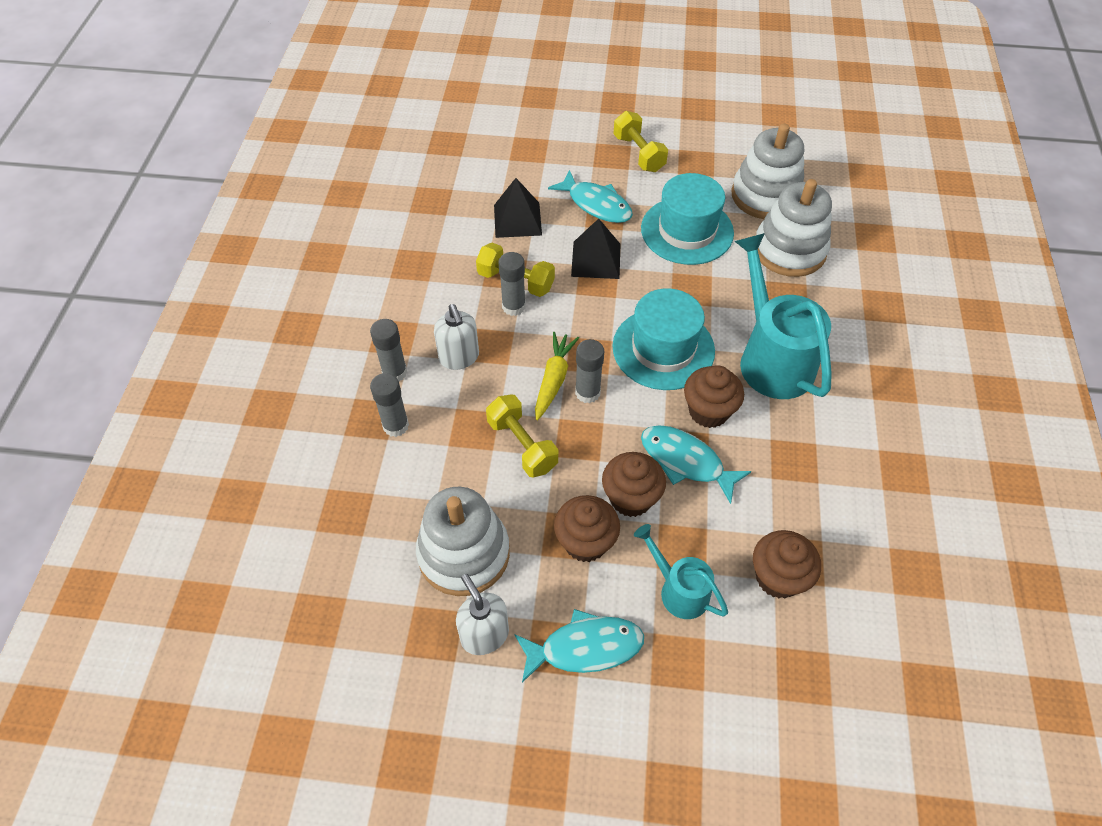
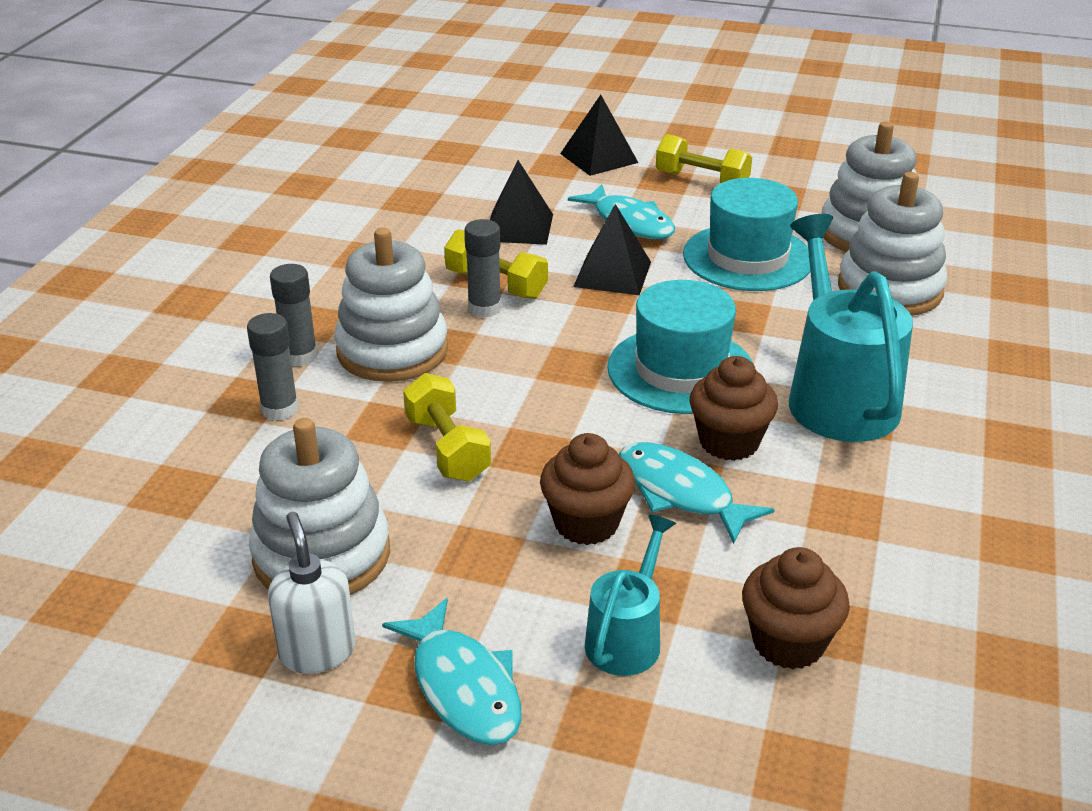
camera: 10 degrees right, 20 degrees down
white soap dispenser [434,304,479,370] -> white stacking toy [334,228,448,382]
turquoise fish [514,609,644,683] -> turquoise fish turned 60 degrees clockwise [382,598,522,745]
yellow carrot [535,332,579,420] -> none
brown cupcake [554,495,620,562] -> none
grey glue stick [575,339,604,403] -> none
yellow dumbbell [613,111,668,172] -> yellow dumbbell turned 45 degrees counterclockwise [656,134,752,183]
turquoise watering can [634,524,728,619] -> turquoise watering can turned 60 degrees clockwise [585,514,676,676]
none -> black pyramid [560,95,638,176]

